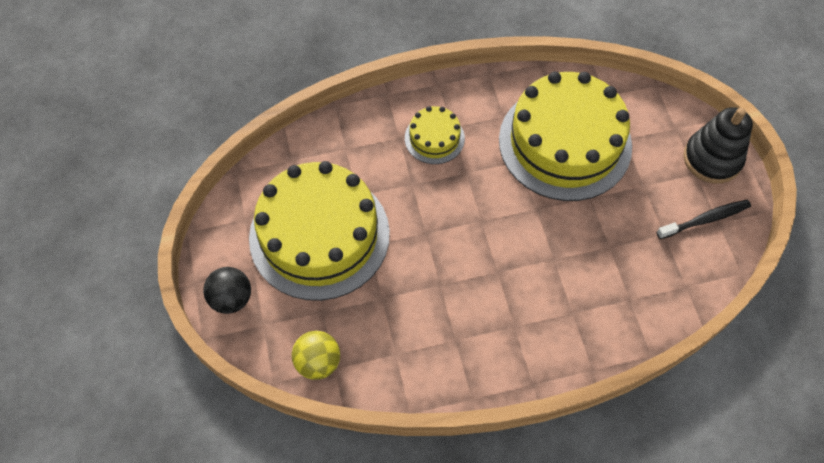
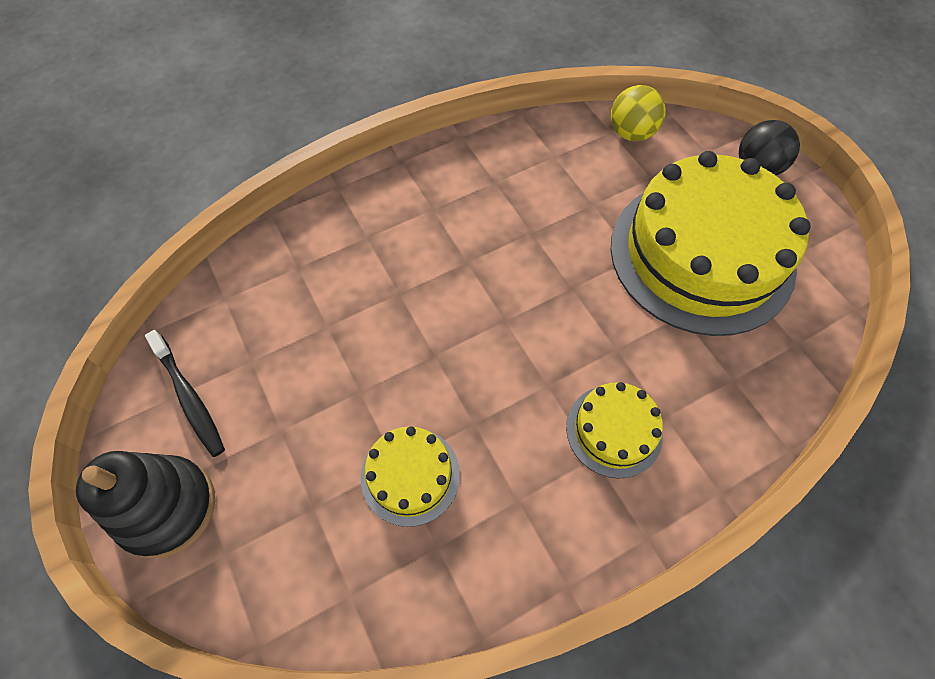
camera: 165 degrees right, 0 degrees up
yellow cake [499,72,632,201] -> yellow cake [361,426,460,527], size x0.46
black toothbrush [657,200,751,239] -> black toothbrush turned 90 degrees counterclockwise [145,330,225,457]

